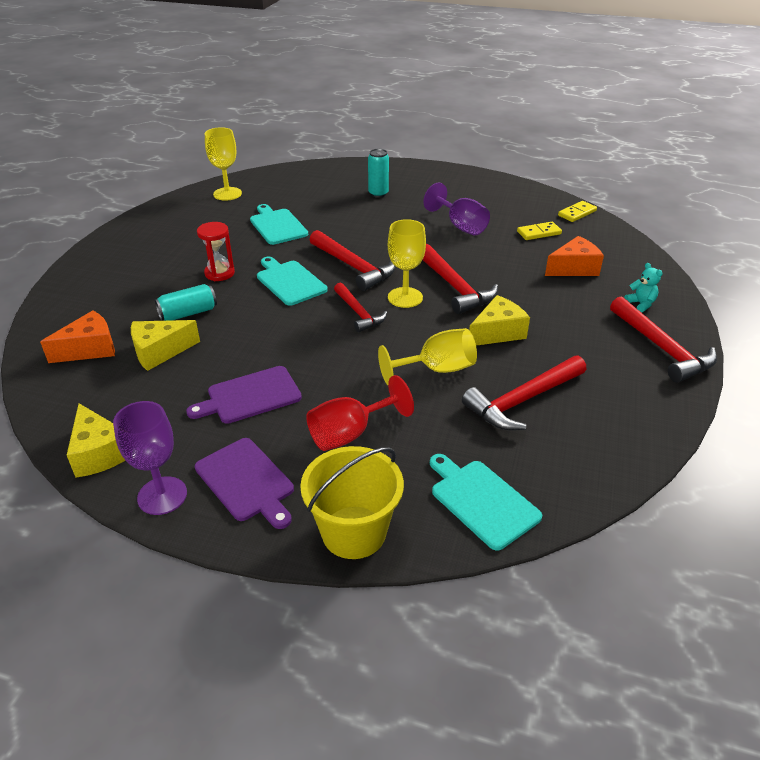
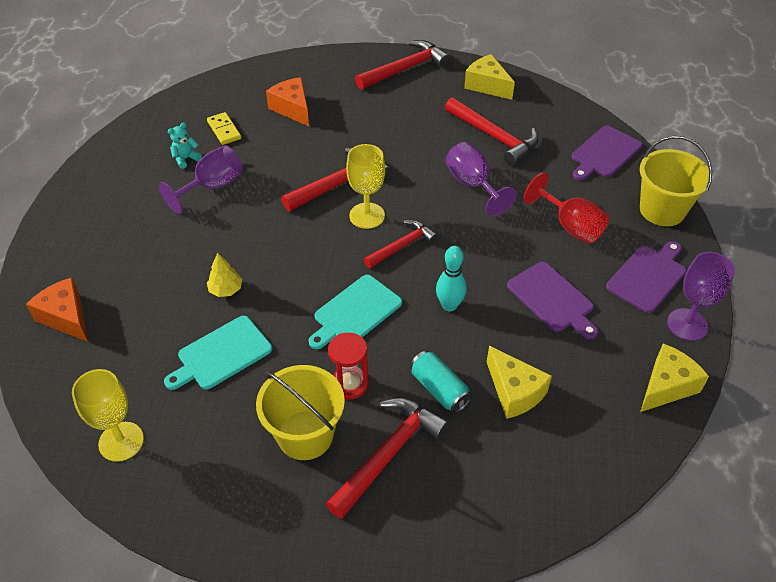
camera: 100 degrees left, 10 degrees up
orange cheese [40,310,115,363] -> orange cheese moved to [26,277,88,342]
red hammer [310,230,396,291] -> red hammer moved to [326,398,449,519]
turquoise can [368,149,389,198] -> none
yellow goblet [378,328,477,385] -> purple goblet [445,142,517,216]
turquoise cutting board [430,454,542,551] -> purple cutting board [571,125,642,181]
yellow cheese [469,295,530,346] -> yellow cheese moved to [464,54,515,100]
yellow domino [558,201,597,222] -> none
turquoise teddy bear [624,263,663,312] -> turquoise teddy bear moved to [168,122,202,169]
none -> yellow tree [207,253,242,297]
none -> yellow bucket [256,365,345,460]
none -> turquoise bowling pin [436,246,467,312]

